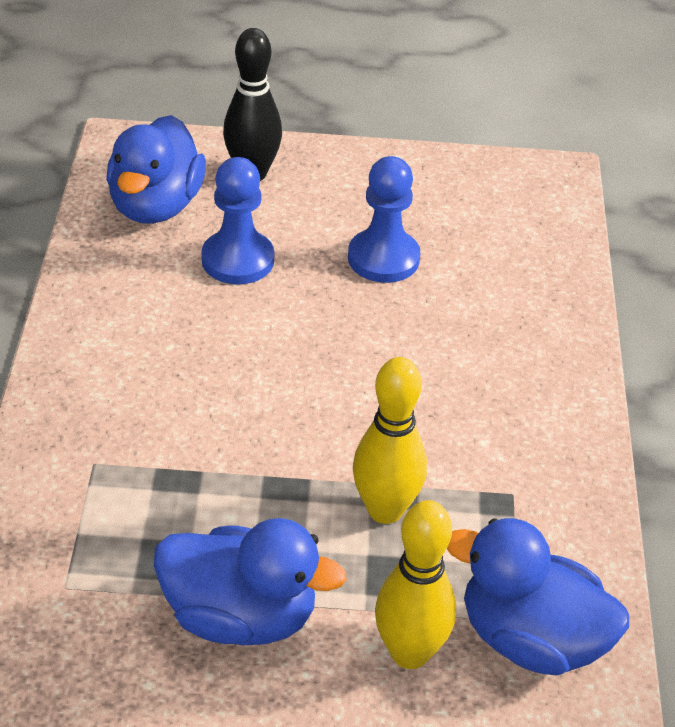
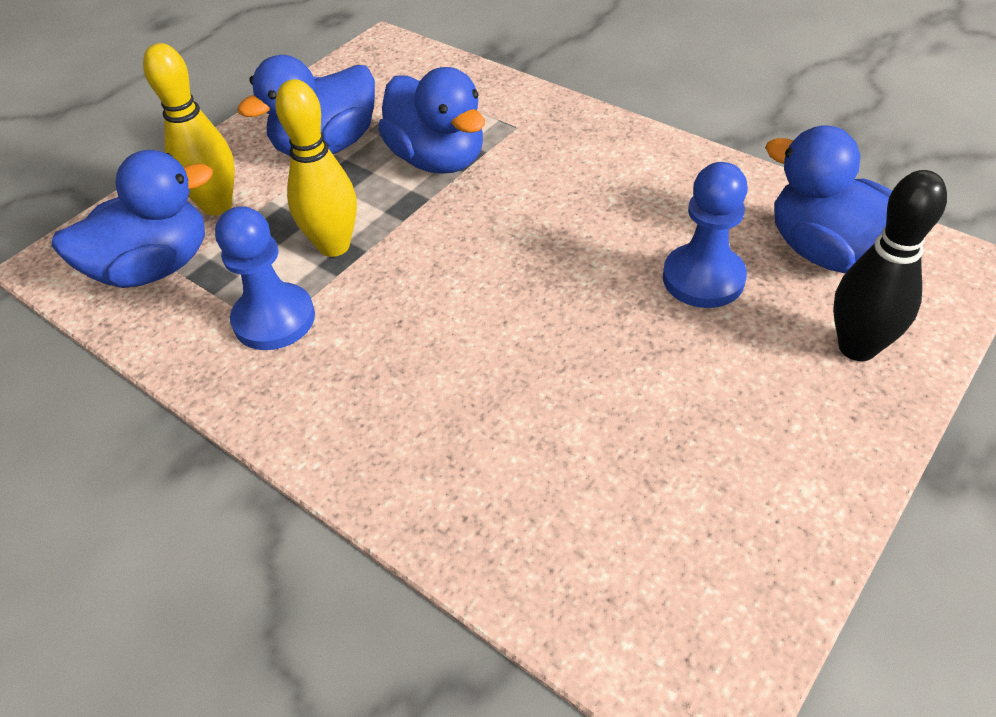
camera: 130 degrees right, 5 degrees up
blue pawn [348,156,420,283] -> blue pawn moved to [215,206,315,350]
none -> blue duck [378,67,485,174]

